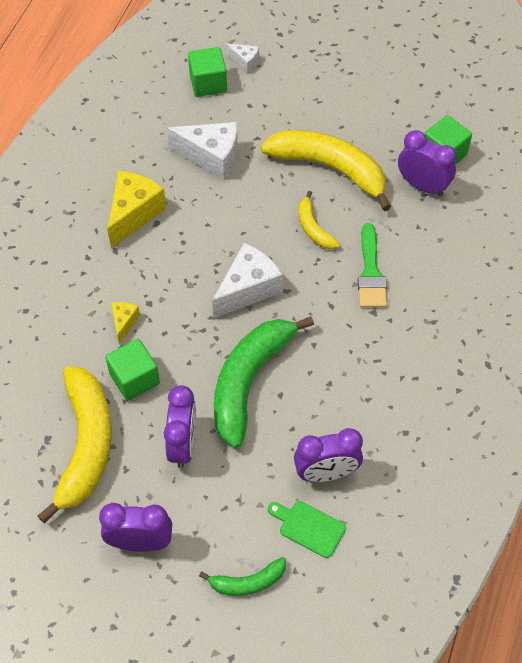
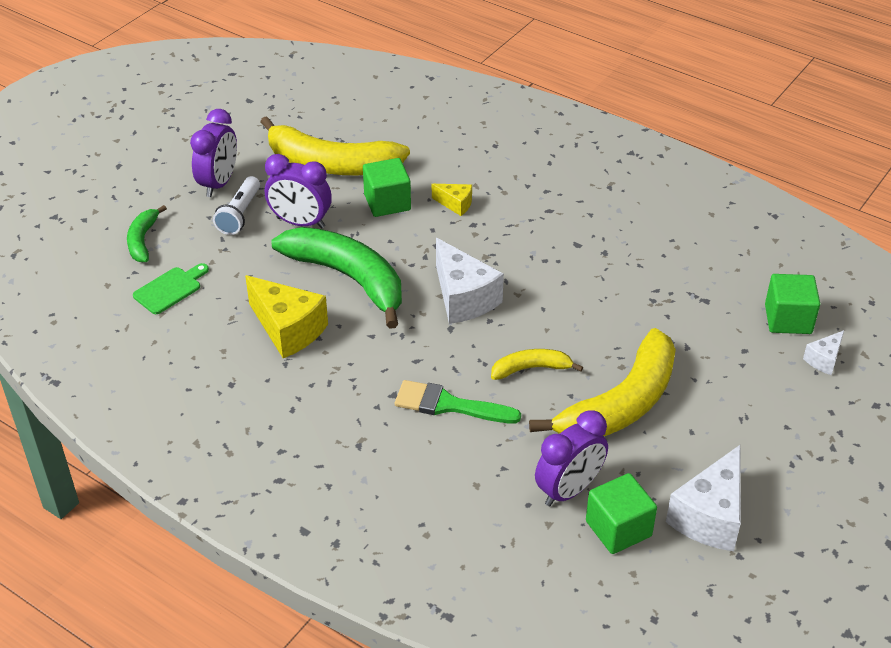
camera: 105 degrees right, 15 degrees down
yellow cheese [107,171,166,248] -> yellow cheese moved to [245,275,328,358]
white cheese [167,122,238,180] -> white cheese moved to [666,445,741,551]
purple clock [294,428,363,482] -> none
none -> white flashlight [213,176,260,235]

